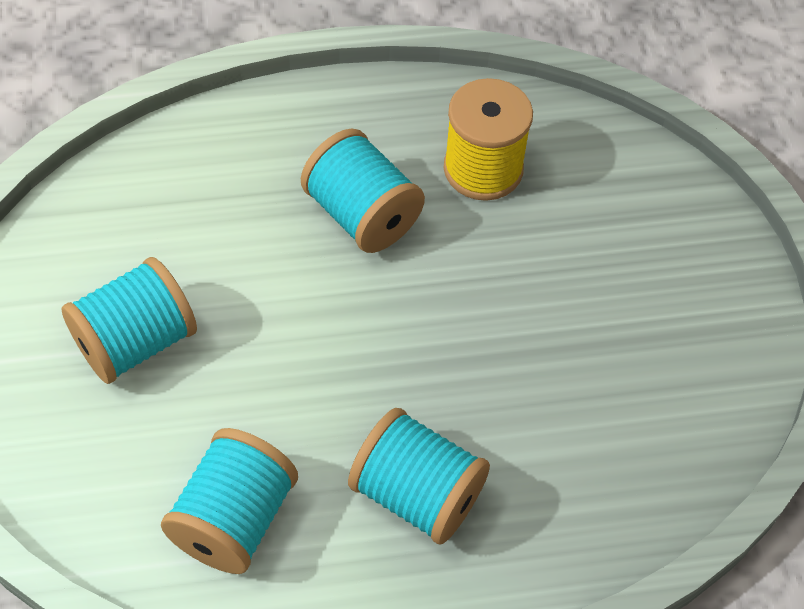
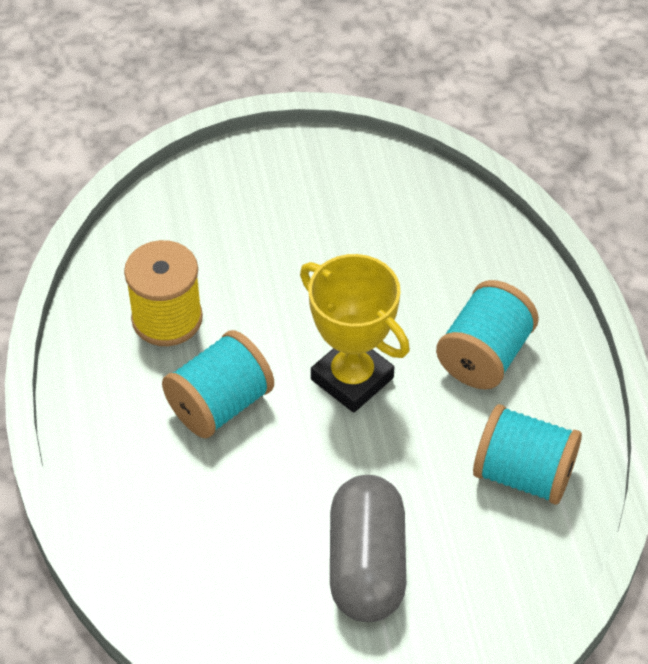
camera: 90 degrees left, 5 degrees down
turquoise spool [61,257,197,384] -> grey capsule [330,475,406,622]
none -> yellow trophy [300,254,410,413]

